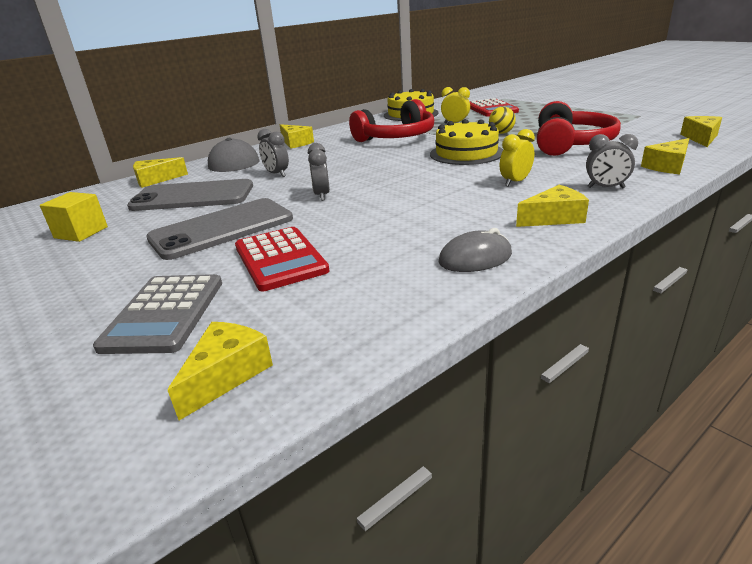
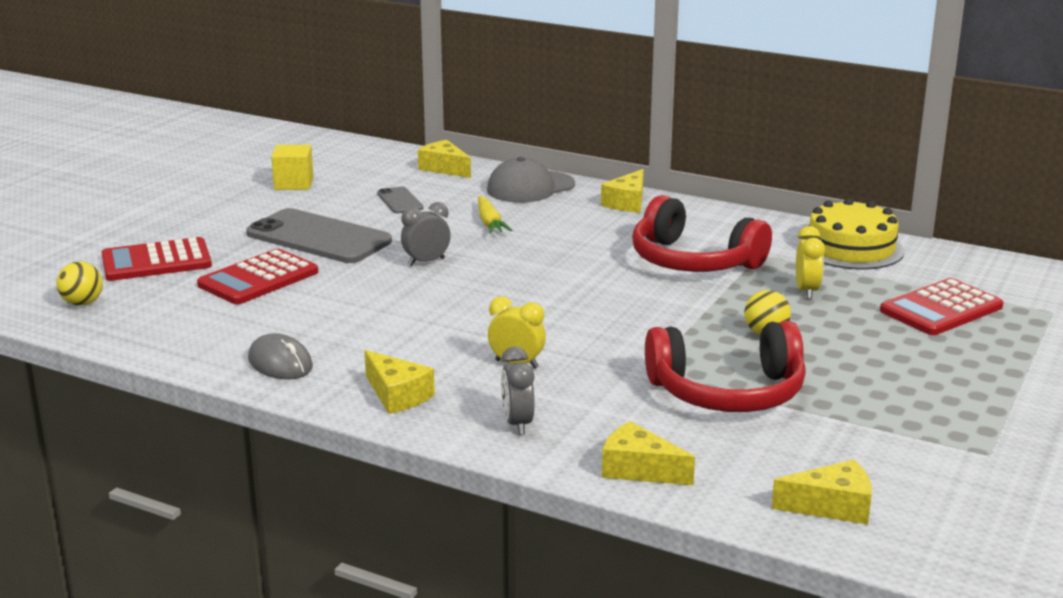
camera: 65 degrees right, 5 degrees down
grey calculator [93,274,222,354] -> red calculator [101,237,212,281]
grey phone [127,179,253,211] -> grey phone [377,186,424,214], size x0.47
yellow cheese [168,322,273,420] -> yellow ball [56,261,103,305]
grey clock [257,129,289,177] -> yellow carrot [478,196,513,234]
yellow cake [430,119,503,165] -> none

